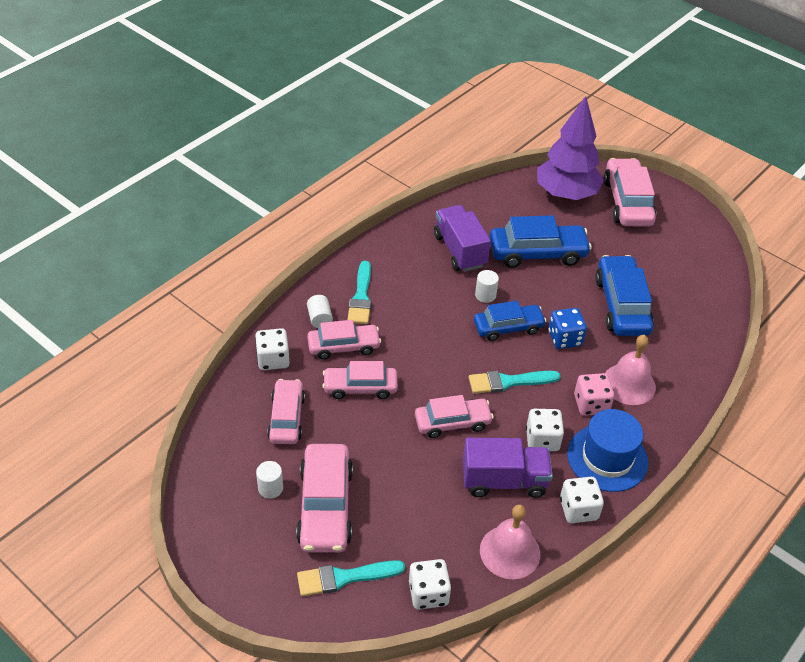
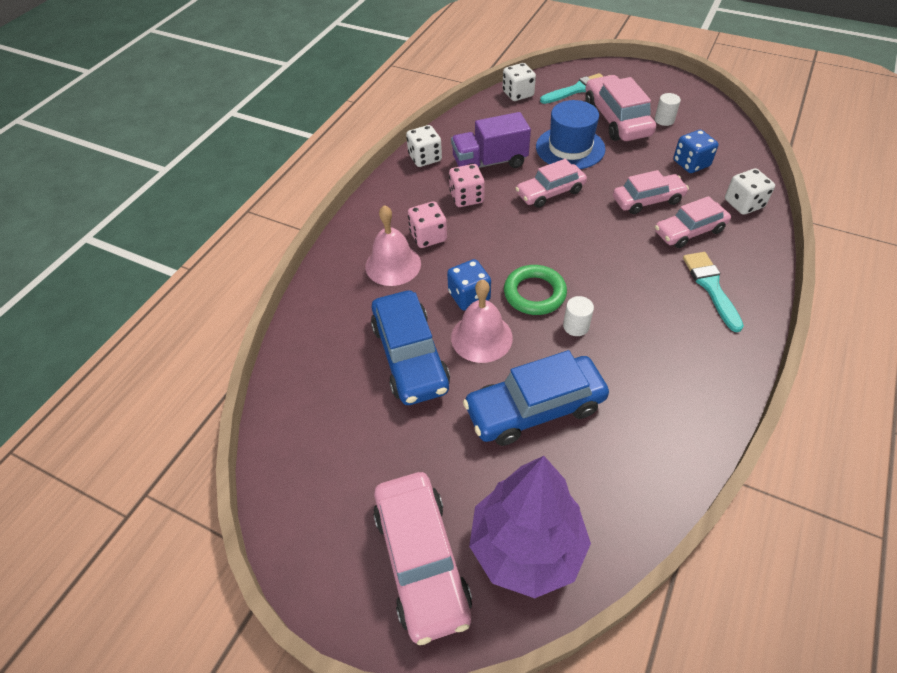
camera: 170 degrees right, 5 degrees up
pink car [267,379,305,444] -> blue dice [673,130,719,173]
white cylinder [307,295,333,328] -> none
purple truck [434,205,491,272] -> none
turquoise brush [468,371,560,394] -> none
blue car [474,301,546,341] -> green ring [504,265,567,315]
pink bell [480,505,540,579] -> pink bell moved to [451,280,513,363]
white dice [526,409,564,451] -> pink dice [449,164,485,207]
blue hat [567,409,648,492] -> blue hat moved to [536,100,605,169]

